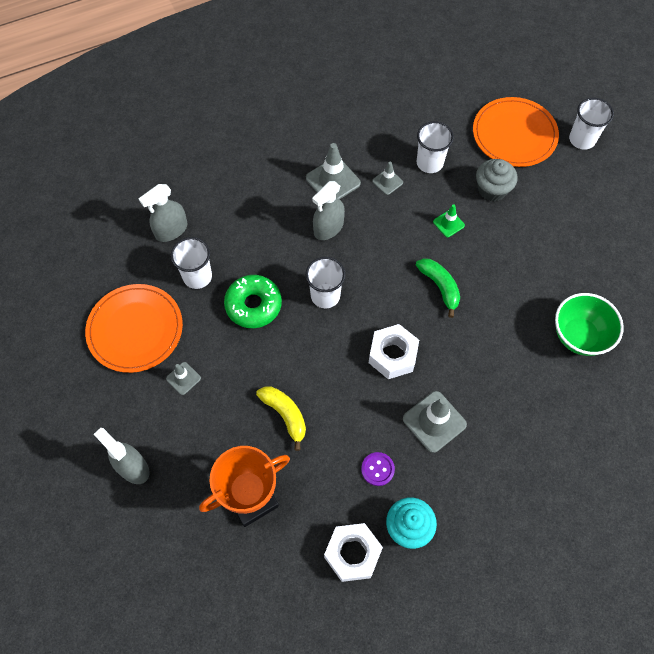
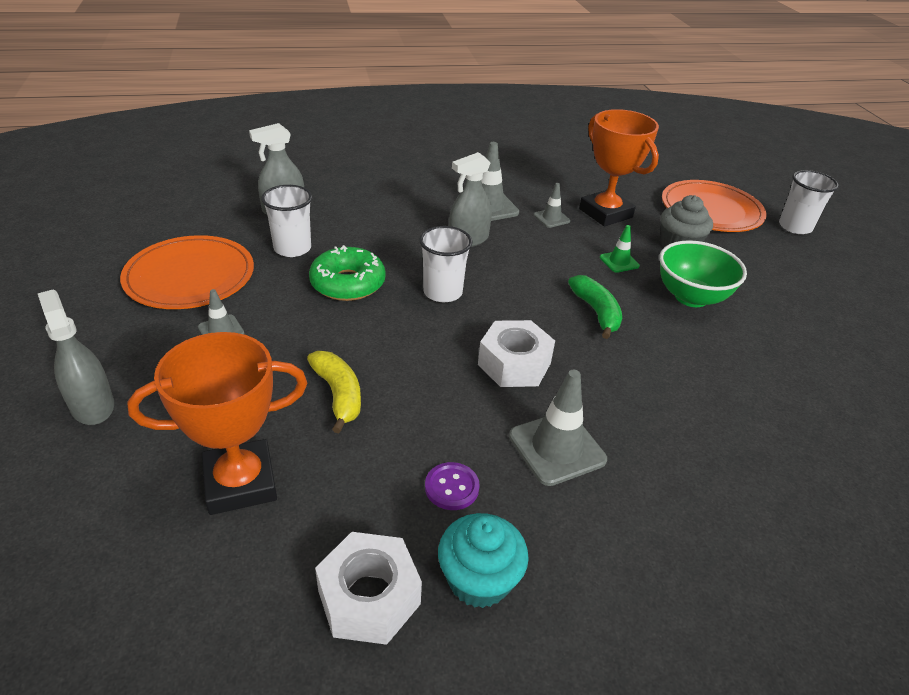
camera: 10 degrees right, 25 degrees down
white cup [417,121,454,173] -> orange trophy [579,109,659,226]
green bowl [555,293,624,356] -> green bowl moved to [660,240,747,307]

